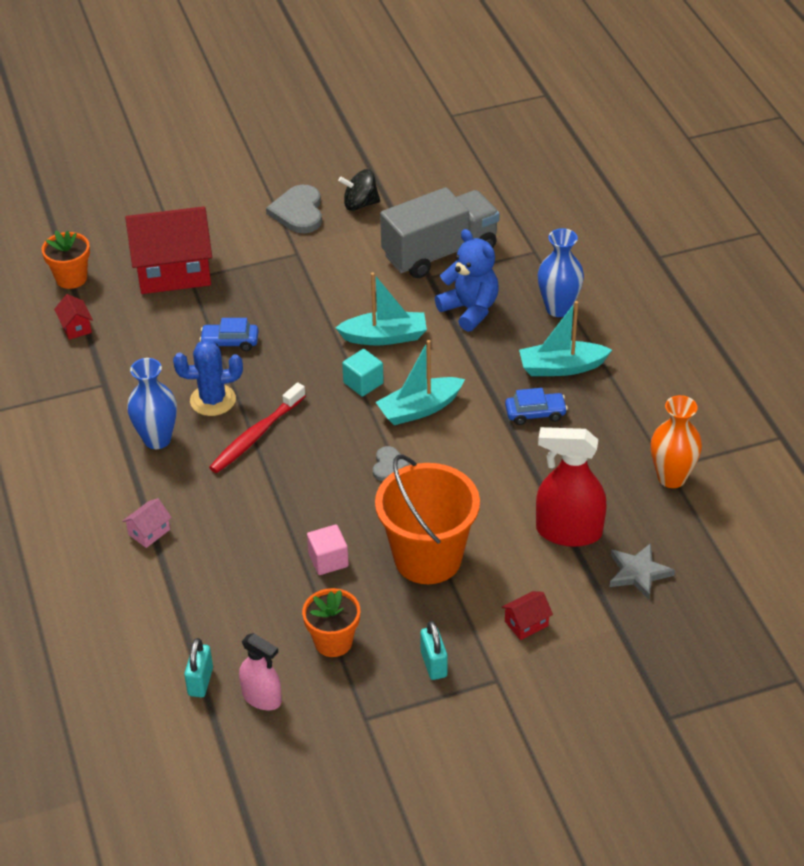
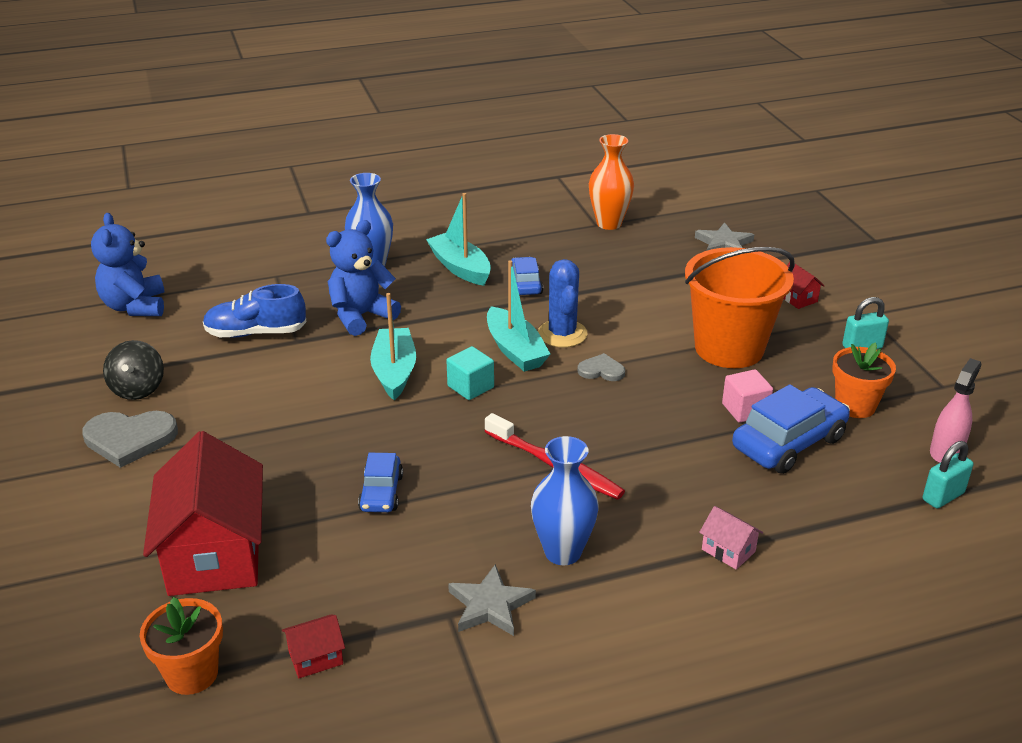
camera: 90 degrees left, 10 degrees down
blue cactus [173,340,243,416] -> blue cactus moved to [538,259,587,347]
turquoise padlock [184,638,213,697] -> turquoise padlock turned 45 degrees counterclockwise [923,441,973,509]
grey truck [380,187,500,278] -> blue shoe [203,284,306,337]
turquoise boat [519,301,612,376] -> turquoise boat turned 150 degrees clockwise [426,193,491,286]
red spray bottle [536,427,607,547] -> none
none -> blue teddy bear [91,213,164,316]
none -> grey star [448,564,536,636]
none -> blue car [732,384,850,474]

